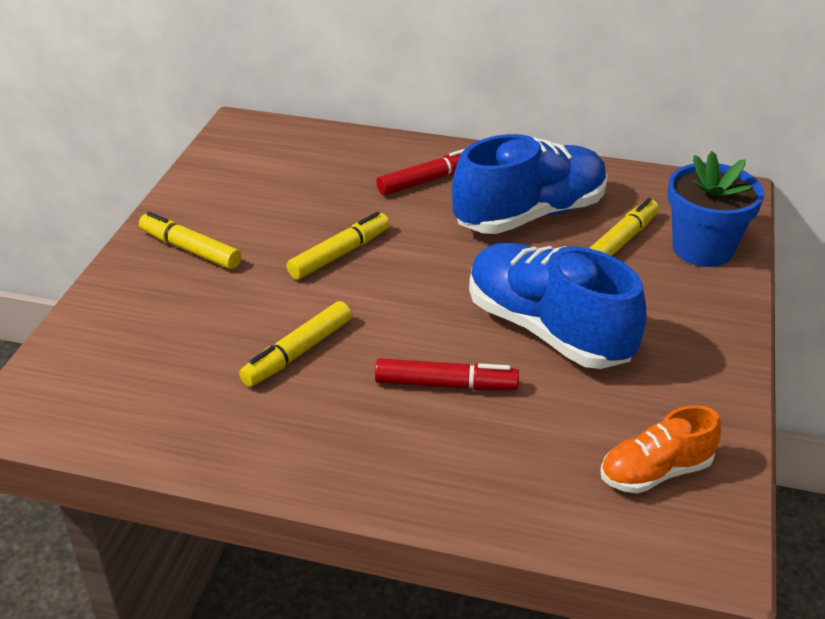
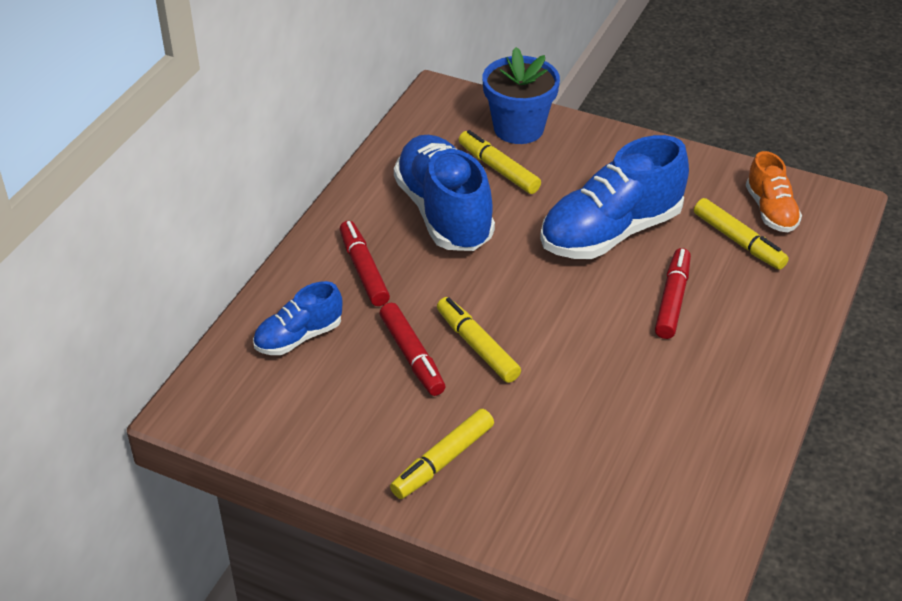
camera: 80 degrees left, 5 degrees up
yellow marker [239,301,352,387] -> yellow marker moved to [694,198,789,270]
none -> blue shoe [253,281,342,355]
none -> red marker [379,303,446,396]

